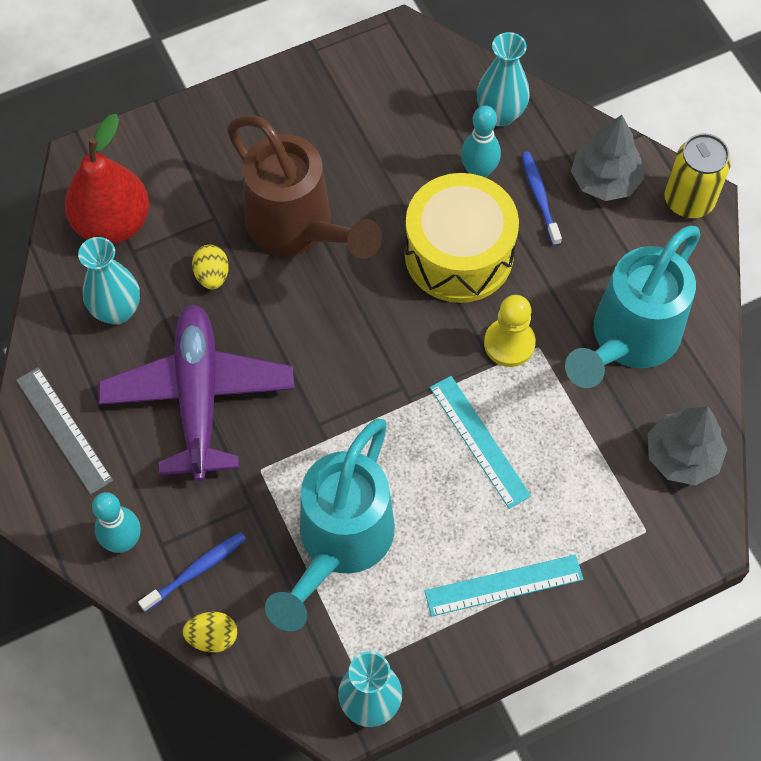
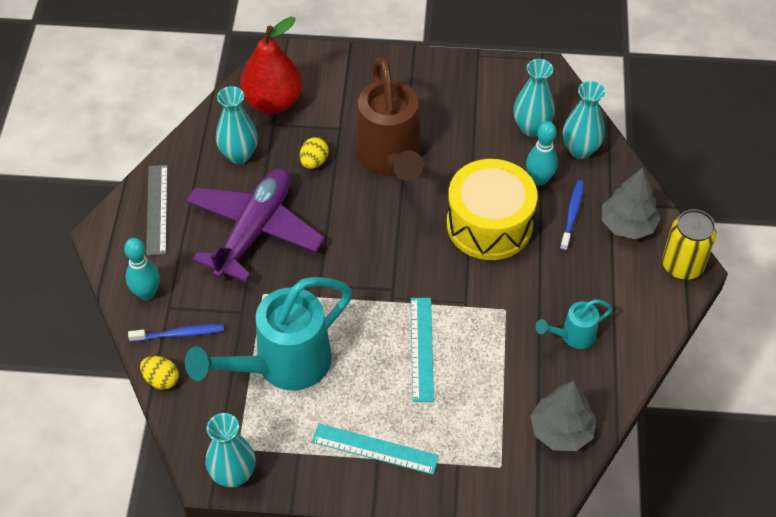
camera: 30 degrees right, 10 degrees down
yellow pawn [484,295,536,367] -> none
turquoise watering can [565,226,700,388] -> turquoise watering can [535,299,613,349], size x0.47
none -> turquoise vase [513,59,555,137]

